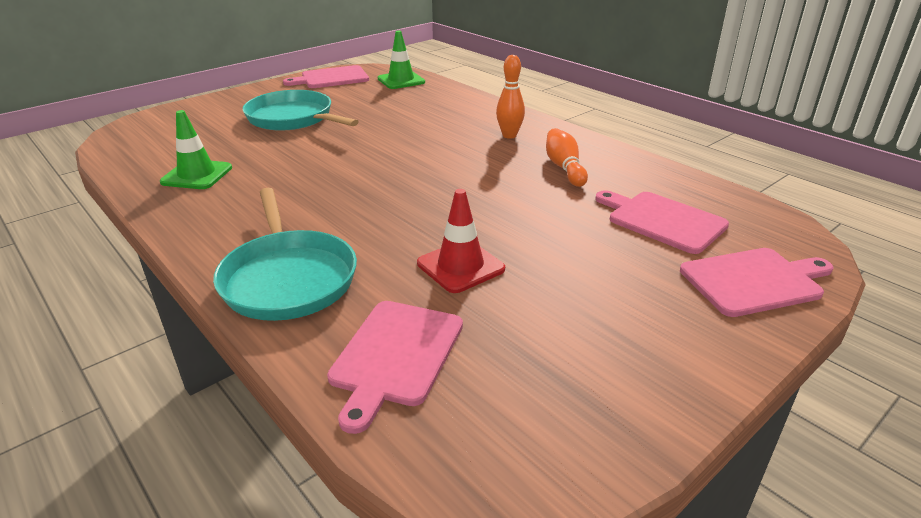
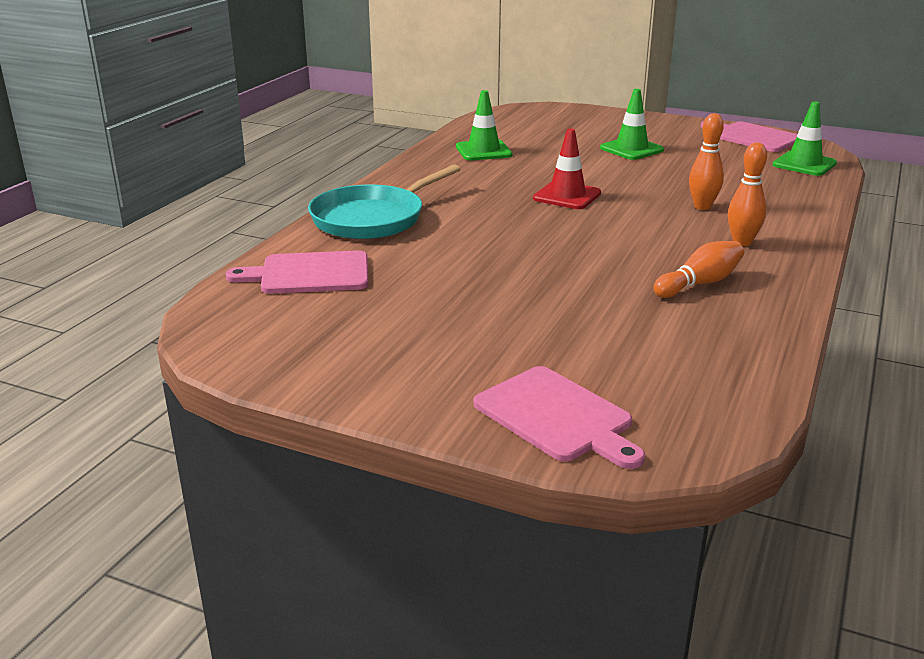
camera: 65 degrees right, 5 degrees down
turquoise pan [243,90,359,131] -> green traffic cone [600,89,664,160]
red traffic cone [417,189,505,293] -> red traffic cone moved to [533,129,601,209]
pink cutting board [596,190,729,254] -> none
none -> orange bowling pin [689,113,724,210]

